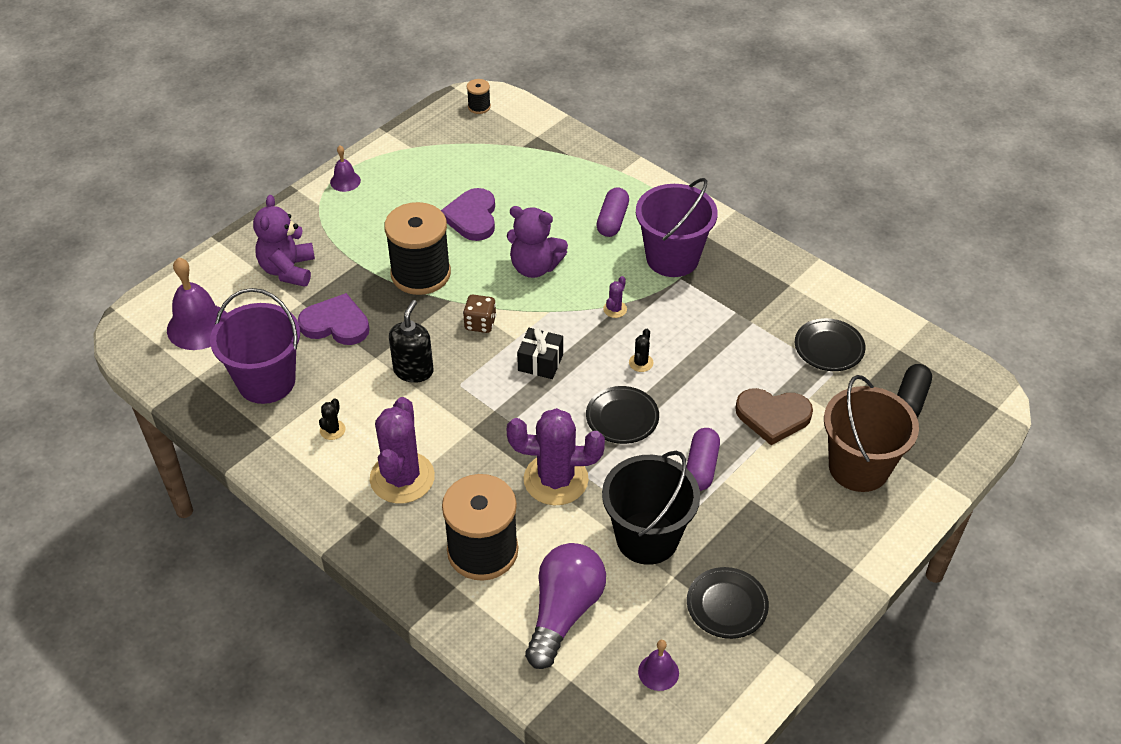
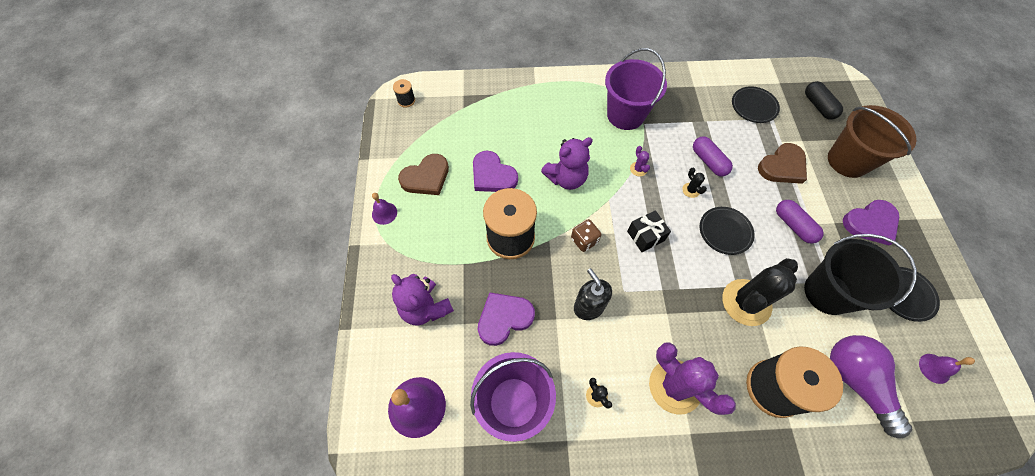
camera: 45 degrees left, 15 degrees up
purple cactus [506,408,605,505] -> black cactus [722,258,798,326]
purple capsule [596,187,629,237] -> purple capsule moved to [693,136,733,176]
none -> brown heart [398,154,449,195]
none -> purple heart [843,200,899,246]

